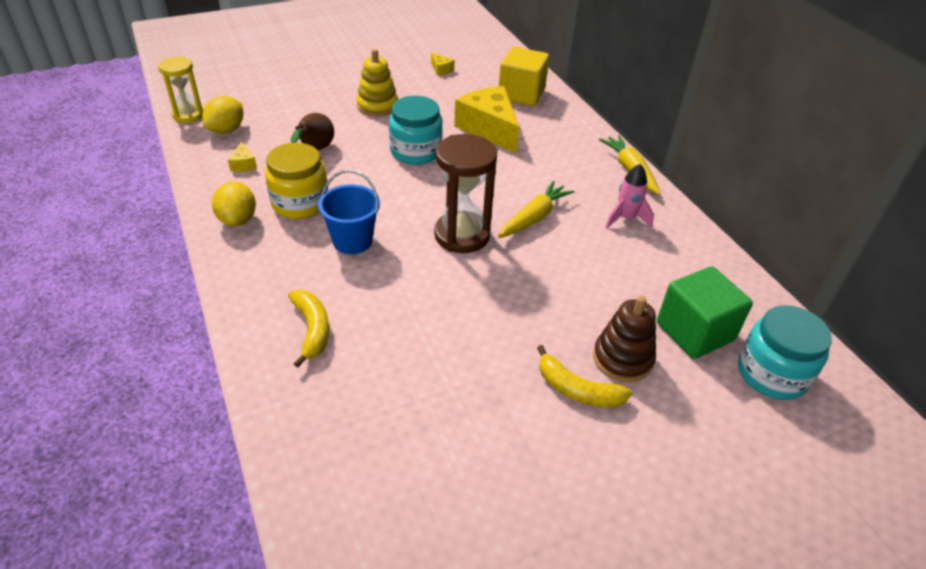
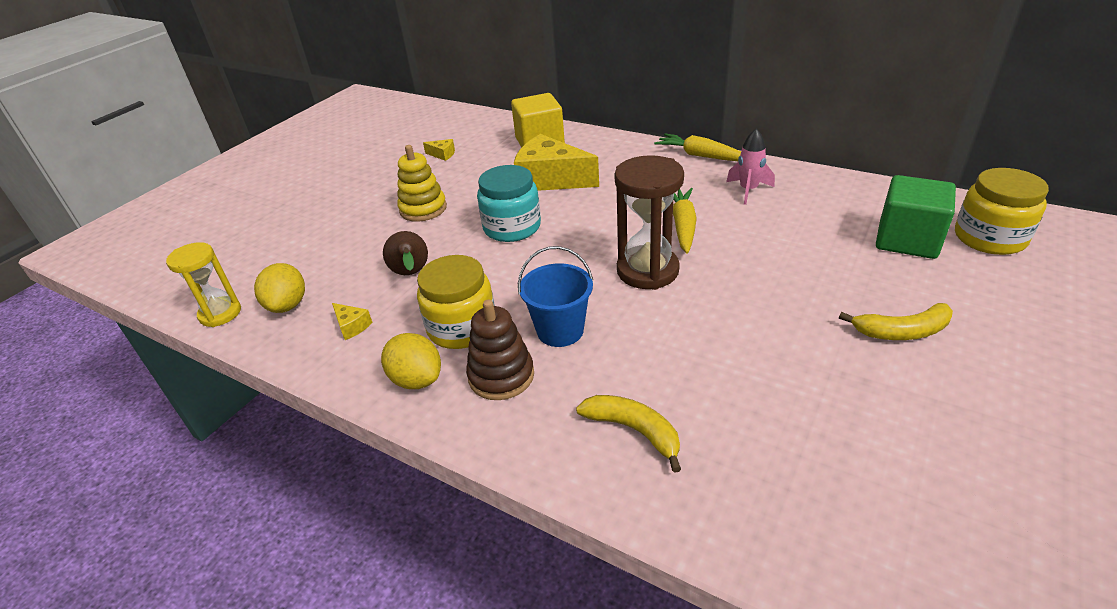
camera: 30 degrees left, 5 degrees down
brown stacking toy [593,296,656,382] -> brown stacking toy moved to [466,300,534,400]
turquoise jar [738,305,832,400] -> yellow jar [955,168,1049,255]

